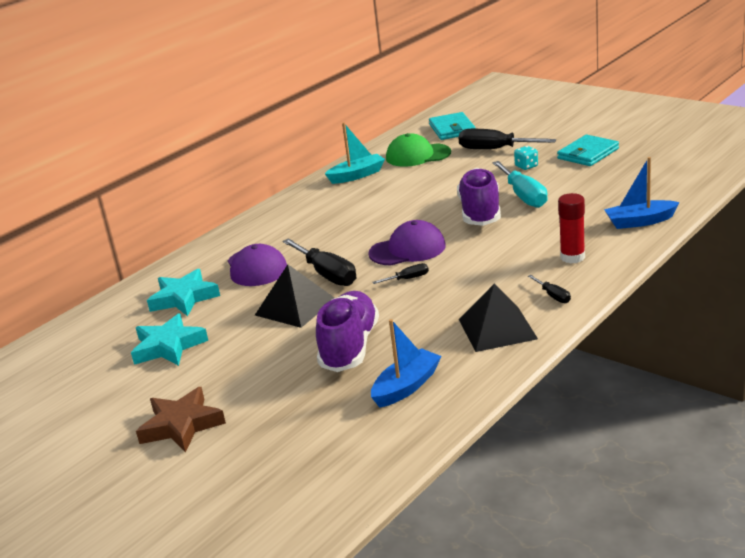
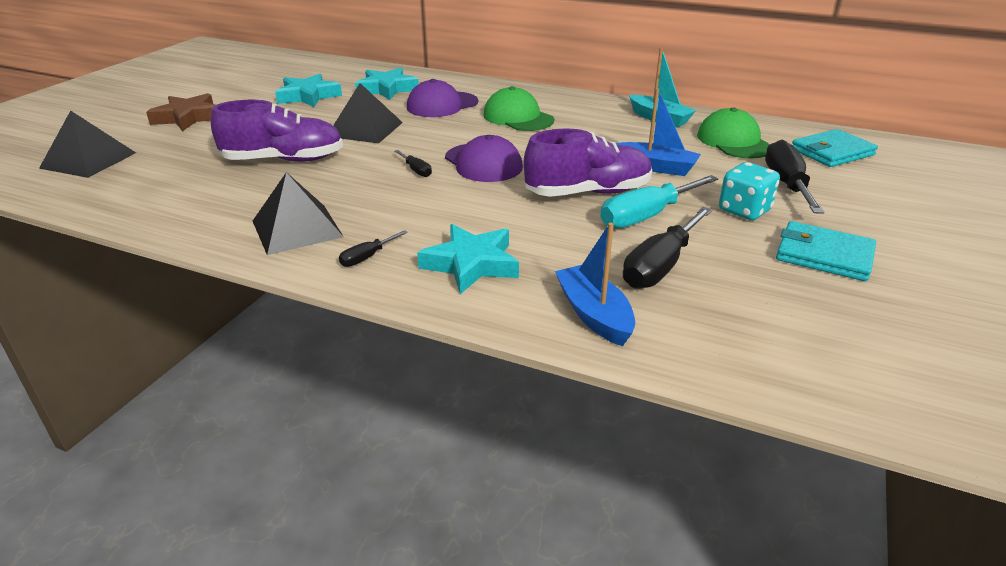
camera: 70 degrees right, 5 degrees up
black screwdriver [282,238,356,286] -> black screwdriver moved to [623,207,712,289]
blue boat [371,319,442,408] -> blue boat moved to [616,88,701,176]
turquoise dice [514,146,538,170] -> turquoise dice [719,162,780,220], size x1.57
red glue stick [558,193,585,263] -> turquoise star [417,224,519,294]
none -> black pyramid [39,110,136,178]
none -> green cap [483,86,554,131]

